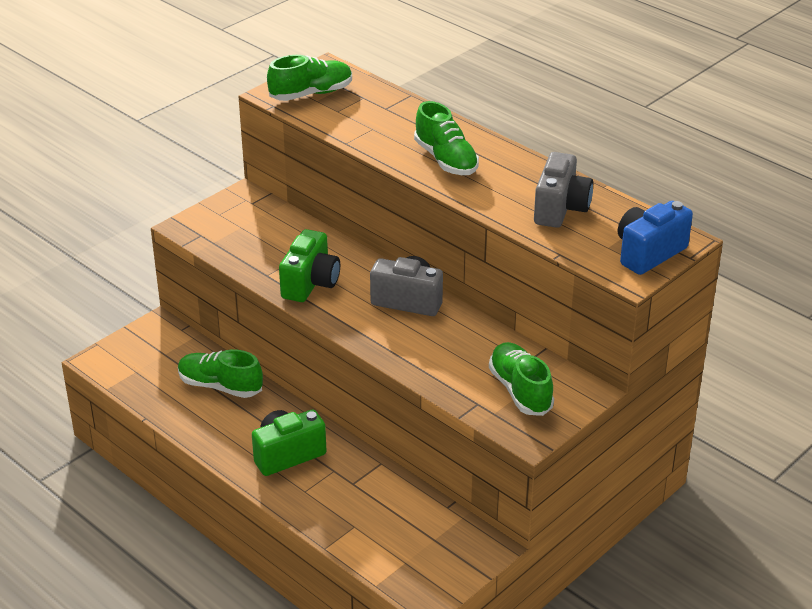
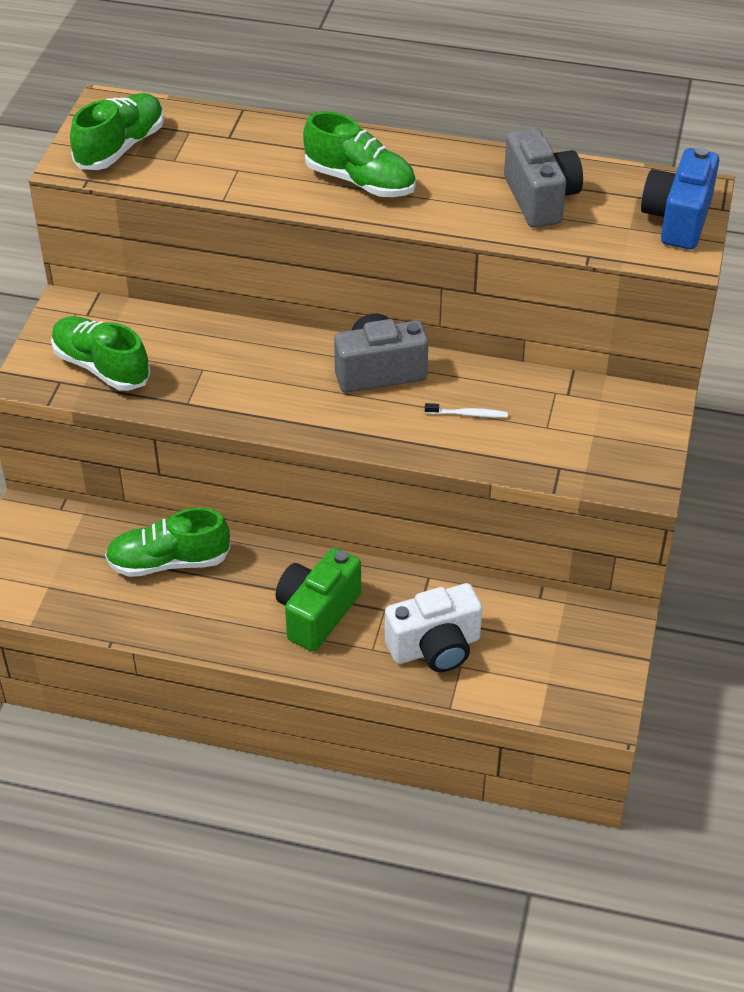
camera: 30 degrees left, 10 degrees up
green camera [279,229,340,302] -> none
green shoe [489,342,554,416] -> green shoe moved to [51,316,151,391]
none -> white camera [385,583,482,672]
none -> white toothbrush [425,403,508,418]

